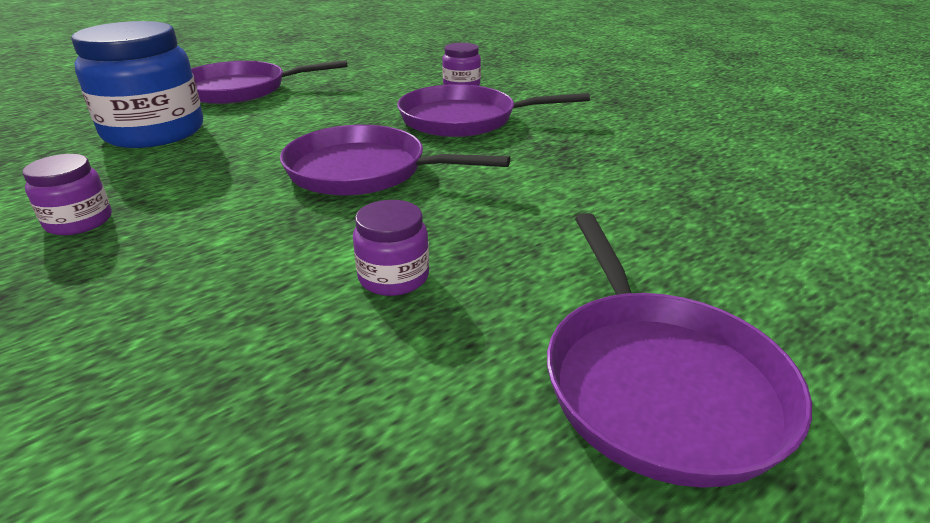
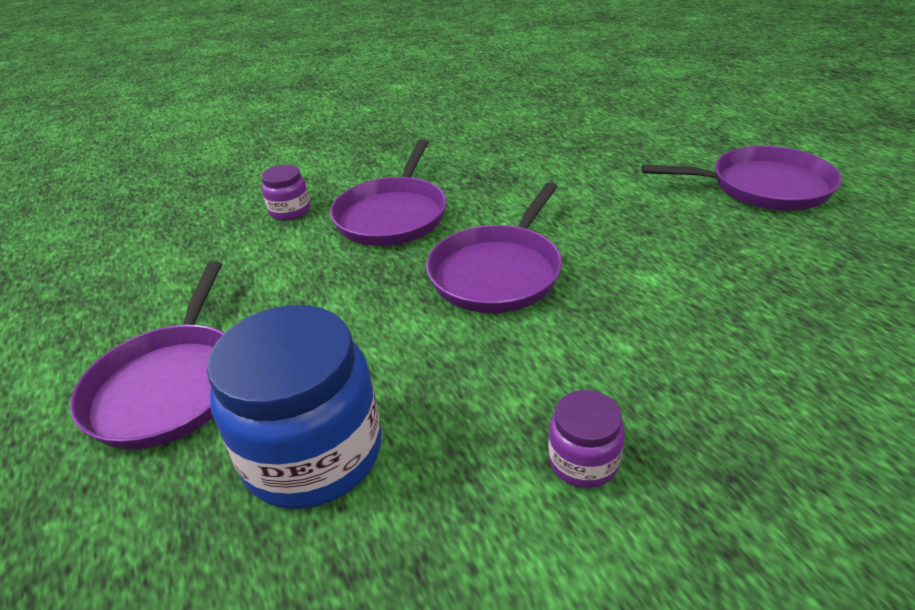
camera: 75 degrees left, 5 degrees up
purple jar [353,200,429,296] -> none

